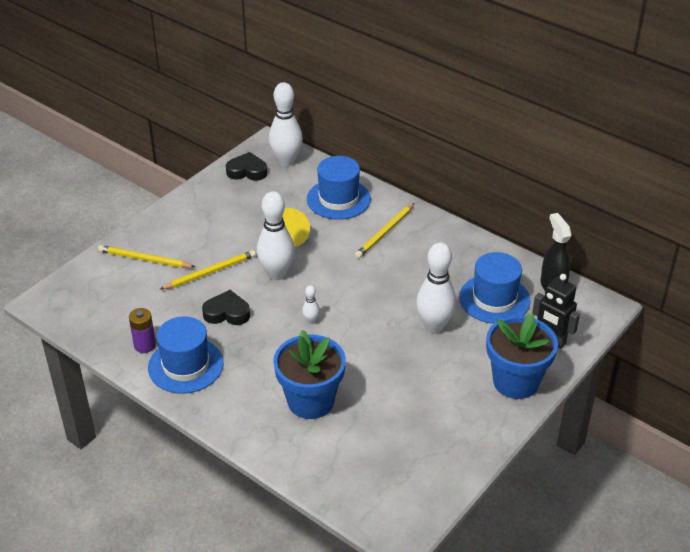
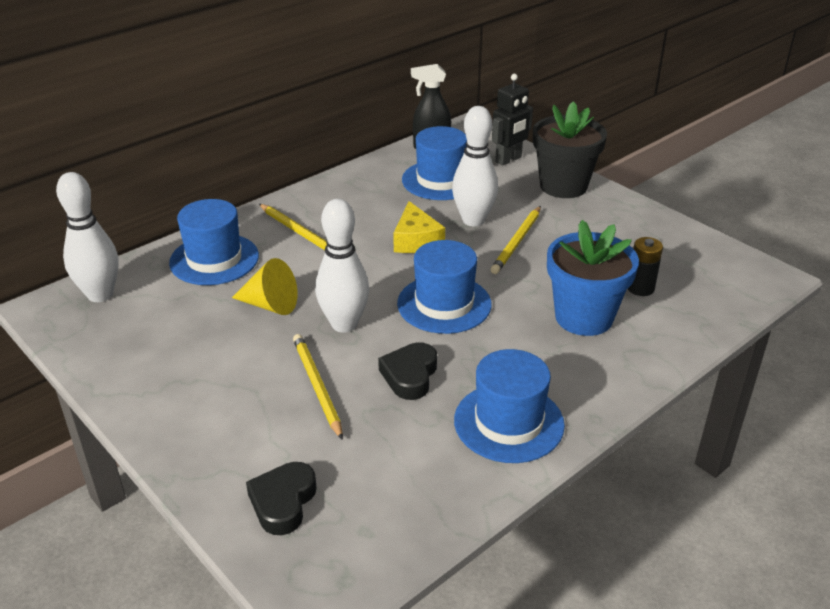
camera: 80 degrees left, 5 degrees down
yellow pencil [98,245,195,268] -> yellow pencil moved to [491,206,541,274]
purple battery [129,308,156,353] -> none
black heart [226,152,267,181] -> black heart moved to [246,462,317,535]
white bowling pin [302,285,320,324] -> blue hat [397,240,492,334]
blue flower pot [486,313,558,399] -> black flower pot [533,101,607,198]
none -> yellow cheese [393,201,445,253]
none -> black battery [628,237,663,296]

